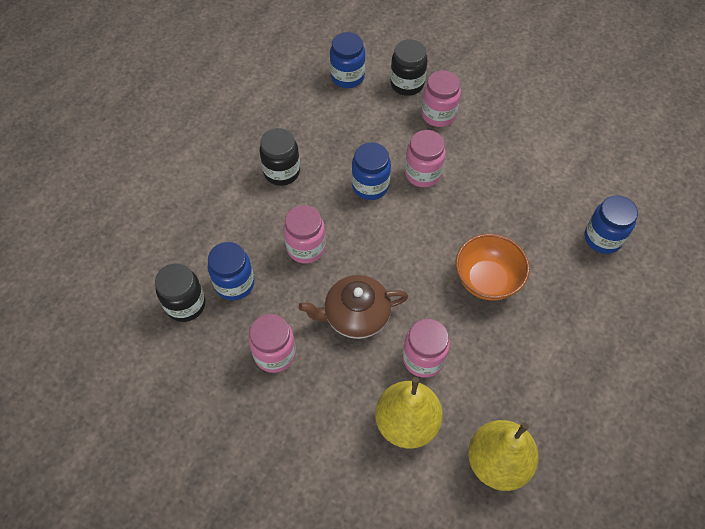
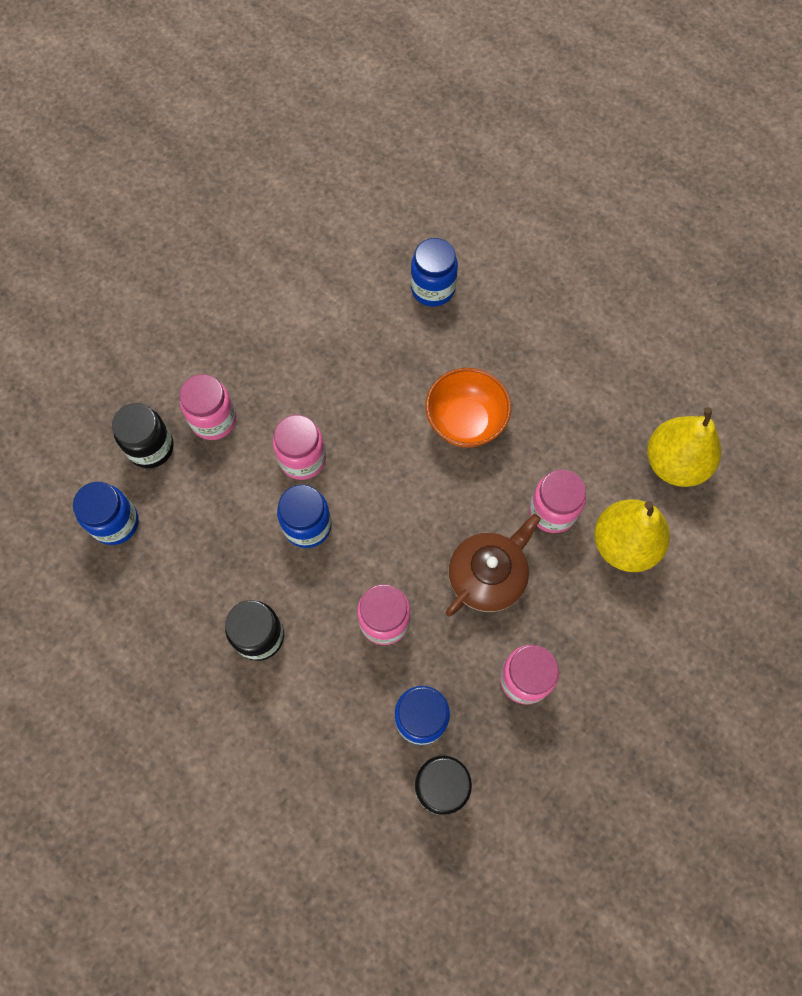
camera: 80 degrees left, 10 degrees up
brown teapot [299,275,408,339] -> brown teapot turned 135 degrees counterclockwise [446,514,541,616]

